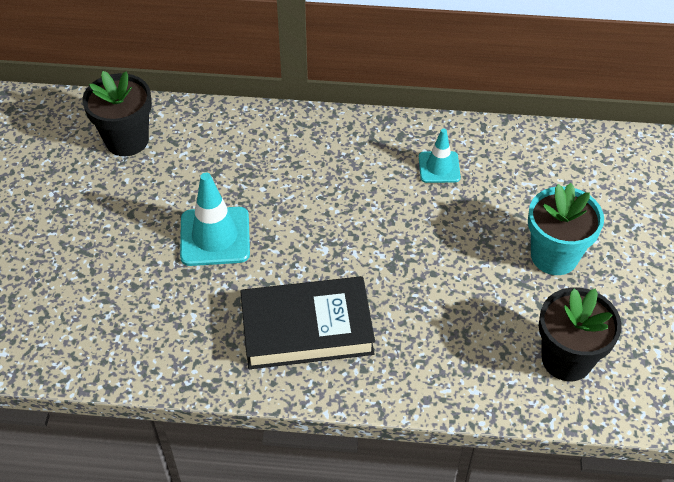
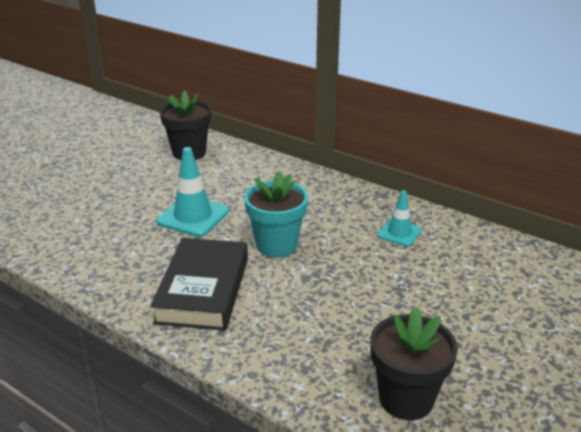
camera: 30 degrees right, 20 degrees down
black book [240,276,375,369] -> black book turned 75 degrees clockwise [150,238,248,331]
turquoise flower pot [528,183,604,275] -> turquoise flower pot moved to [244,171,308,258]

